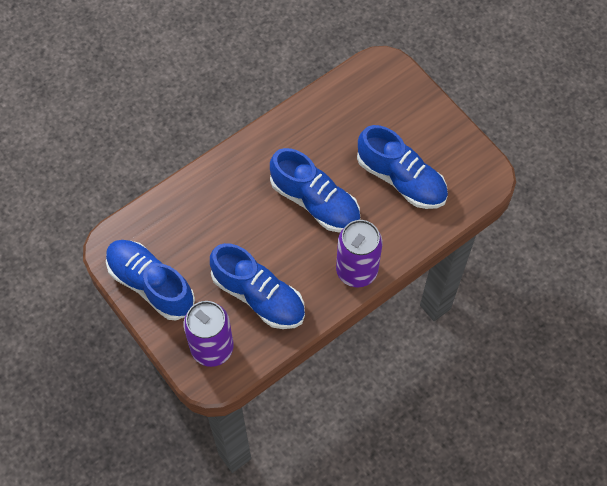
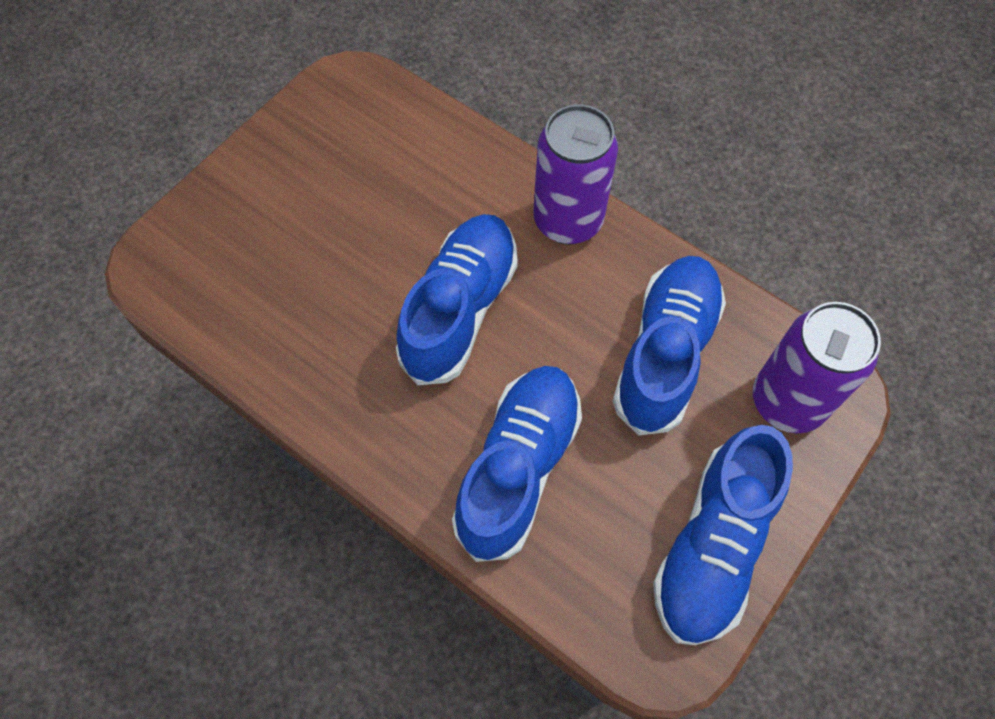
camera: 105 degrees left, 0 degrees up
blue shoe [357,125,448,209] -> blue shoe moved to [452,366,582,562]

